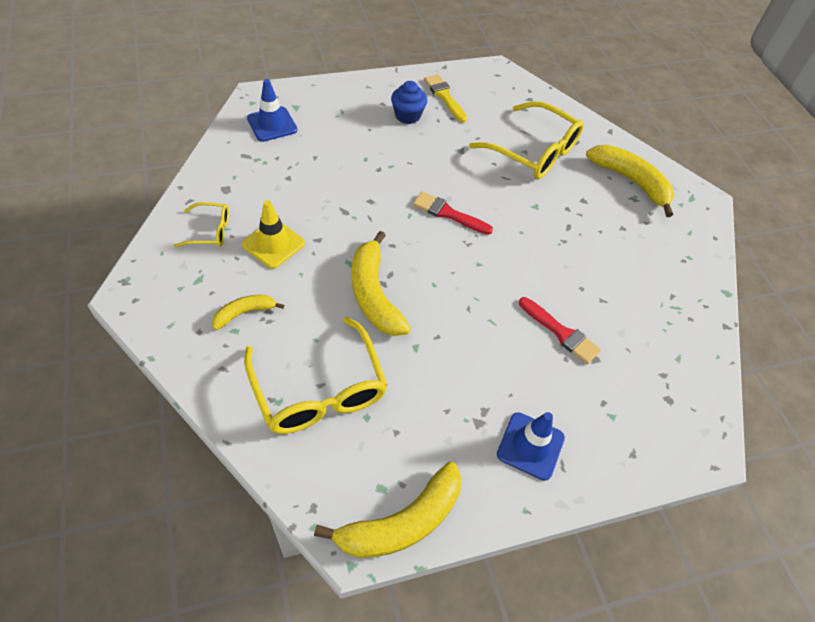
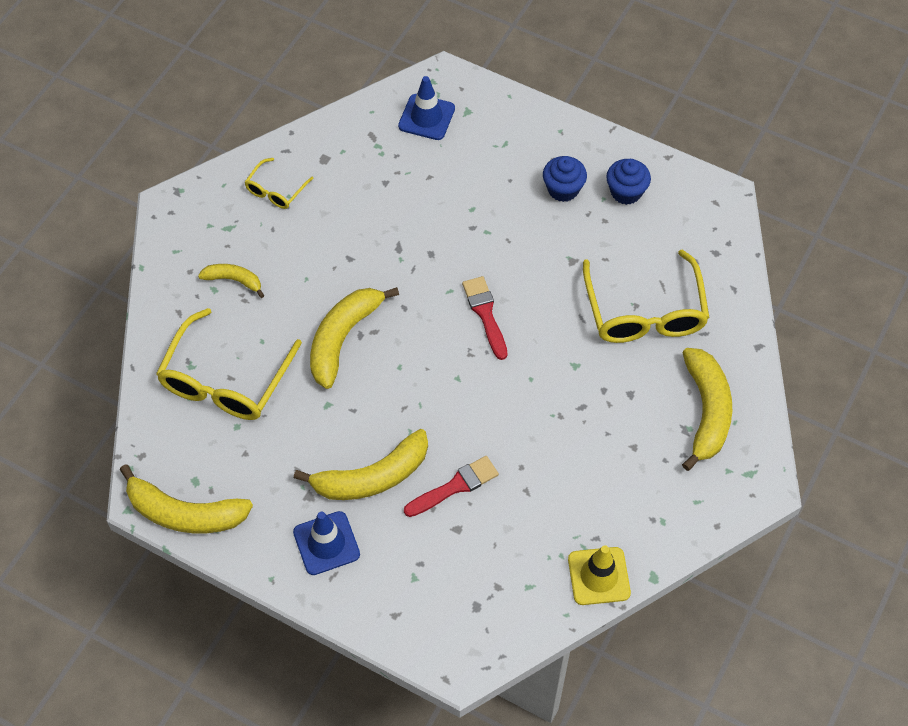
camera: 50 degrees right, 5 degrees up
yellow glasses [174,202,229,247] -> yellow glasses turned 75 degrees clockwise [244,158,314,209]
yellow traffic cone [242,200,305,269] -> yellow traffic cone moved to [568,545,631,605]
yellow brush [424,74,467,123] -> blue cupcake [606,159,651,205]
red brush [519,297,601,364] -> red brush turned 120 degrees counterclockwise [404,456,499,517]
none -> yellow banana [294,429,428,500]

